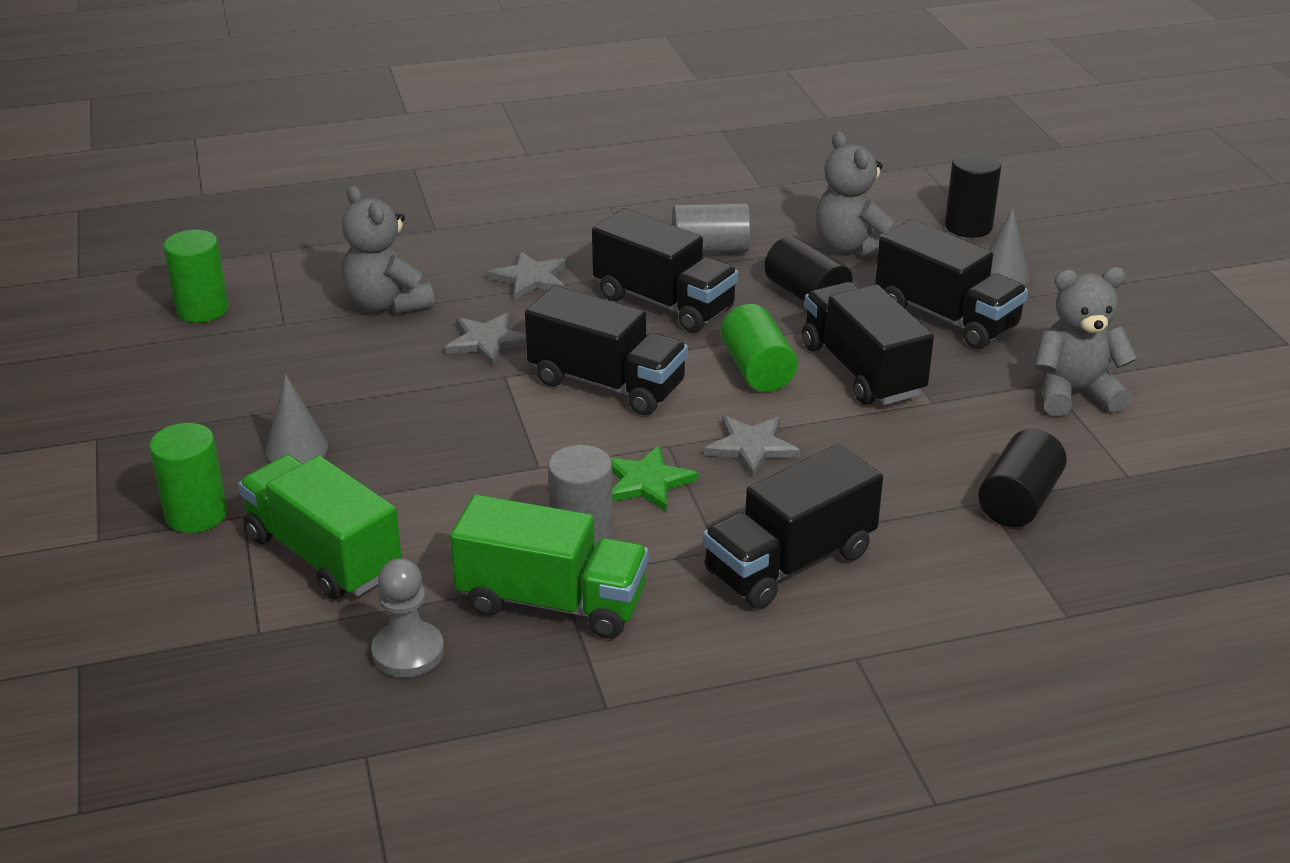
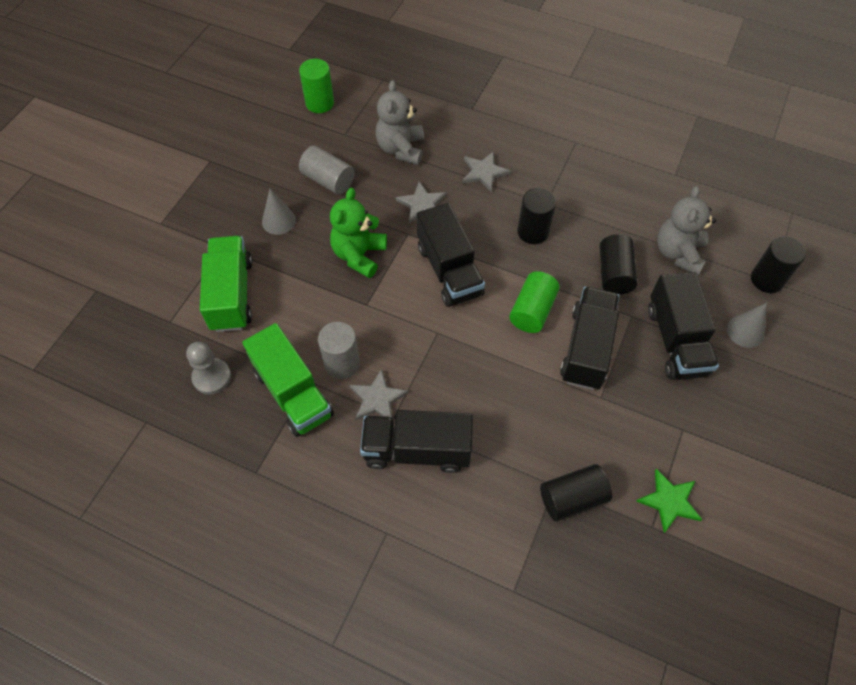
camera: 40 degrees right, 25 degrees up
green cylinder [149,423,227,533] -> none
black truck [592,208,738,333] -> black cylinder [517,188,556,244]
green star [610,445,698,512] -> green star moved to [637,469,702,533]
grey cylinder [672,203,751,253] -> grey cylinder moved to [299,146,355,195]
grey star [704,416,800,478] -> grey star moved to [349,369,409,420]
grey teddy bear [1035,267,1138,416] -> none
none -> green teddy bear [330,188,387,278]

